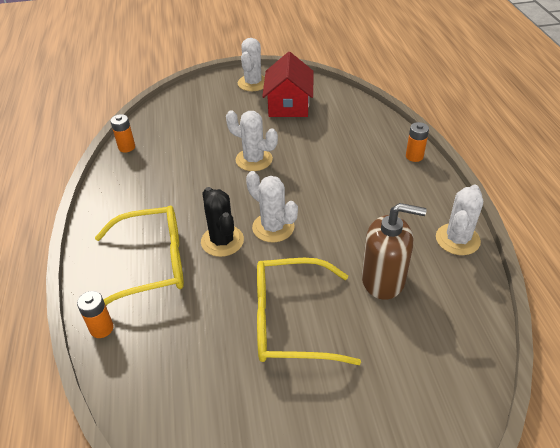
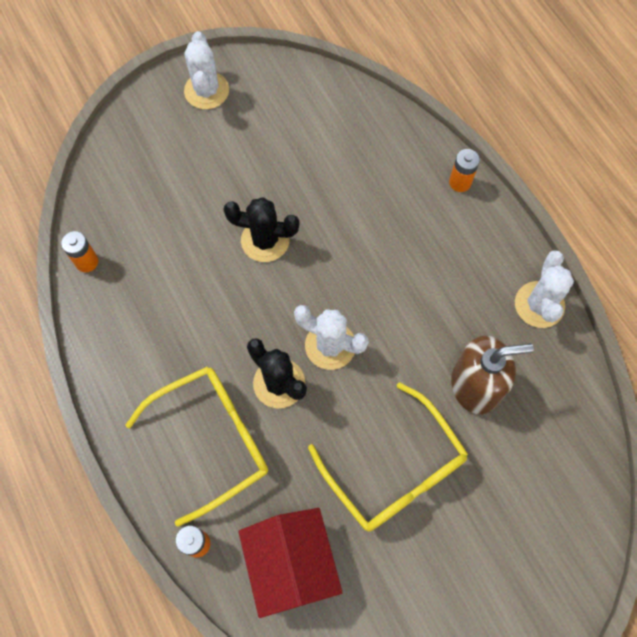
camera: 20 degrees left, 25 degrees up
white cactus [226,110,278,171] -> black cactus [223,197,299,262]
yellow glasses [257,258,361,365] -> yellow glasses turned 105 degrees counterclockwise [308,382,468,532]
red house [262,52,314,117] -> red house moved to [238,508,343,618]

